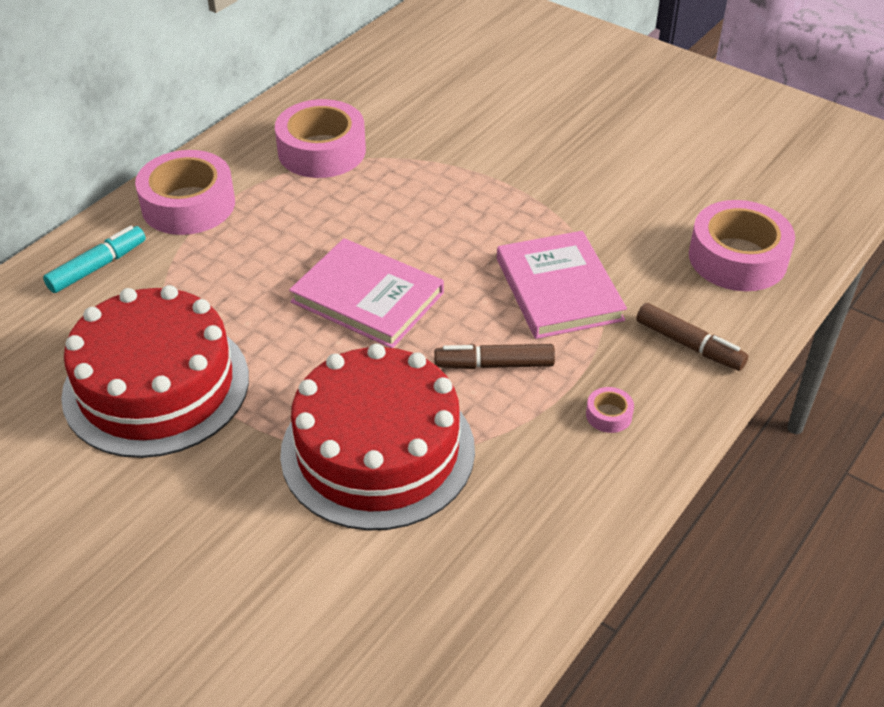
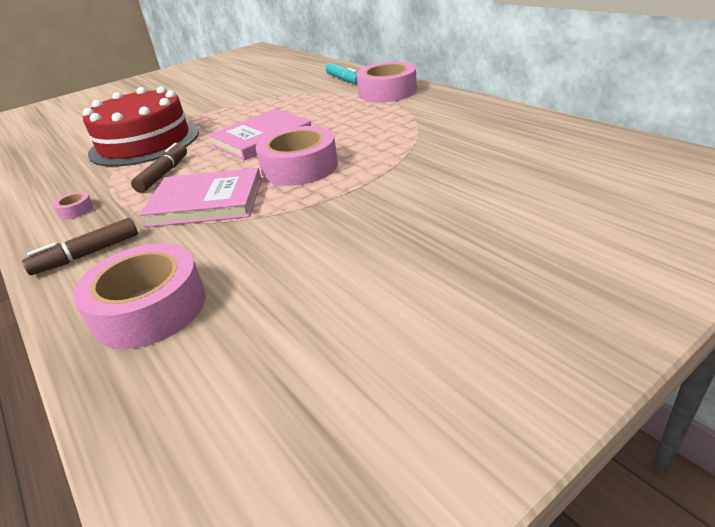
camera: 110 degrees right, 10 degrees down
red cake [61,285,249,458] -> none
pink tape [275,99,366,178] -> pink tape moved to [256,126,338,186]

